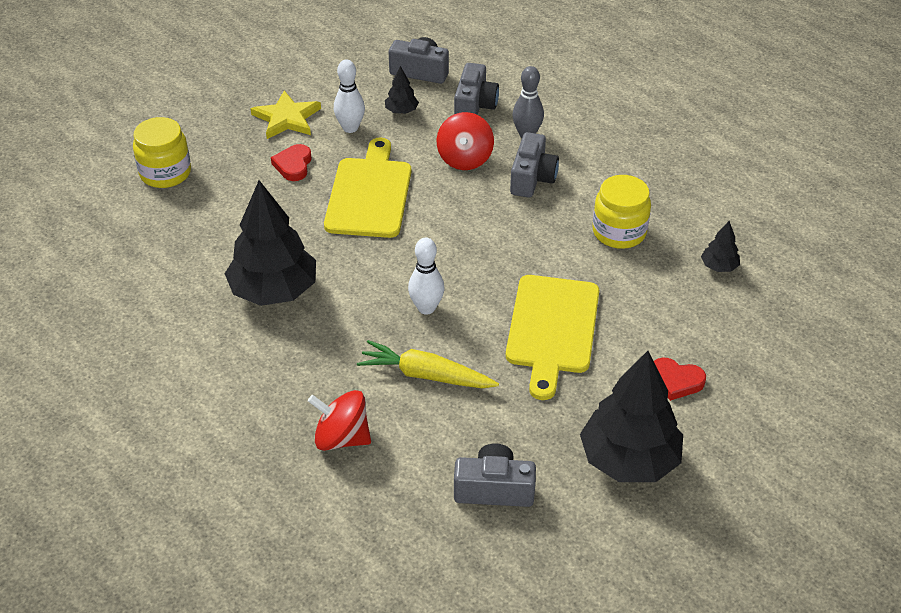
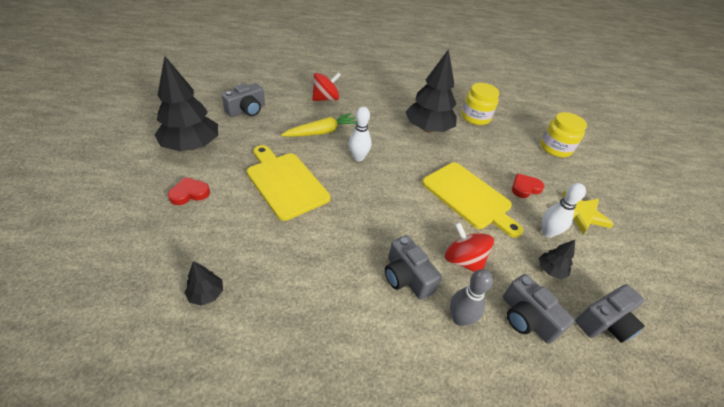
camera: 130 degrees right, 0 degrees up
red heart [271,144,312,181] -> red heart turned 75 degrees counterclockwise [512,174,545,198]
yellow jar [593,175,651,249] -> yellow jar moved to [462,83,499,125]

